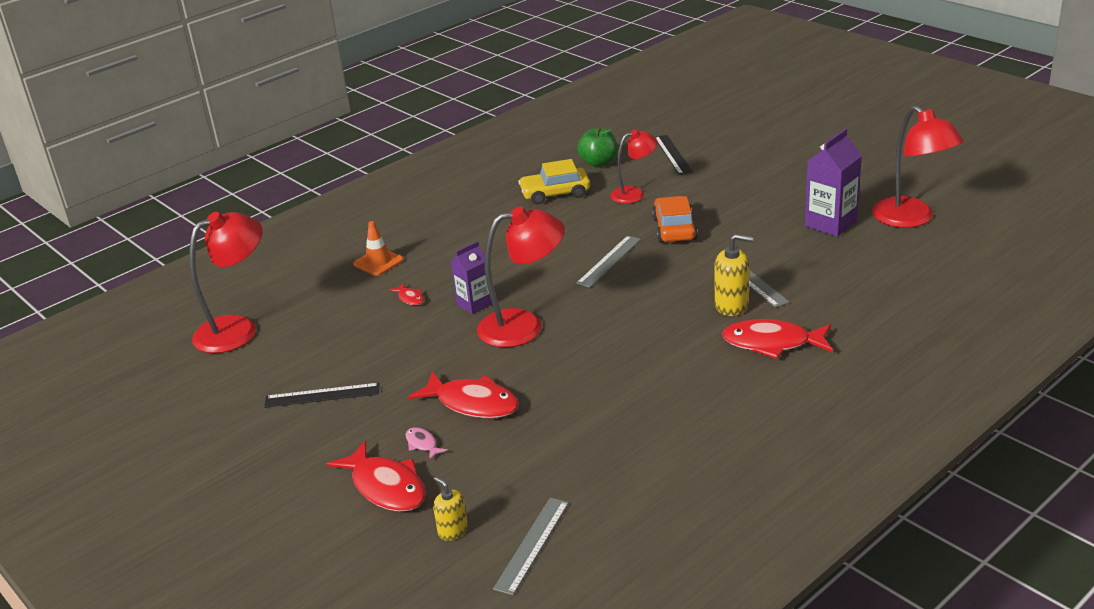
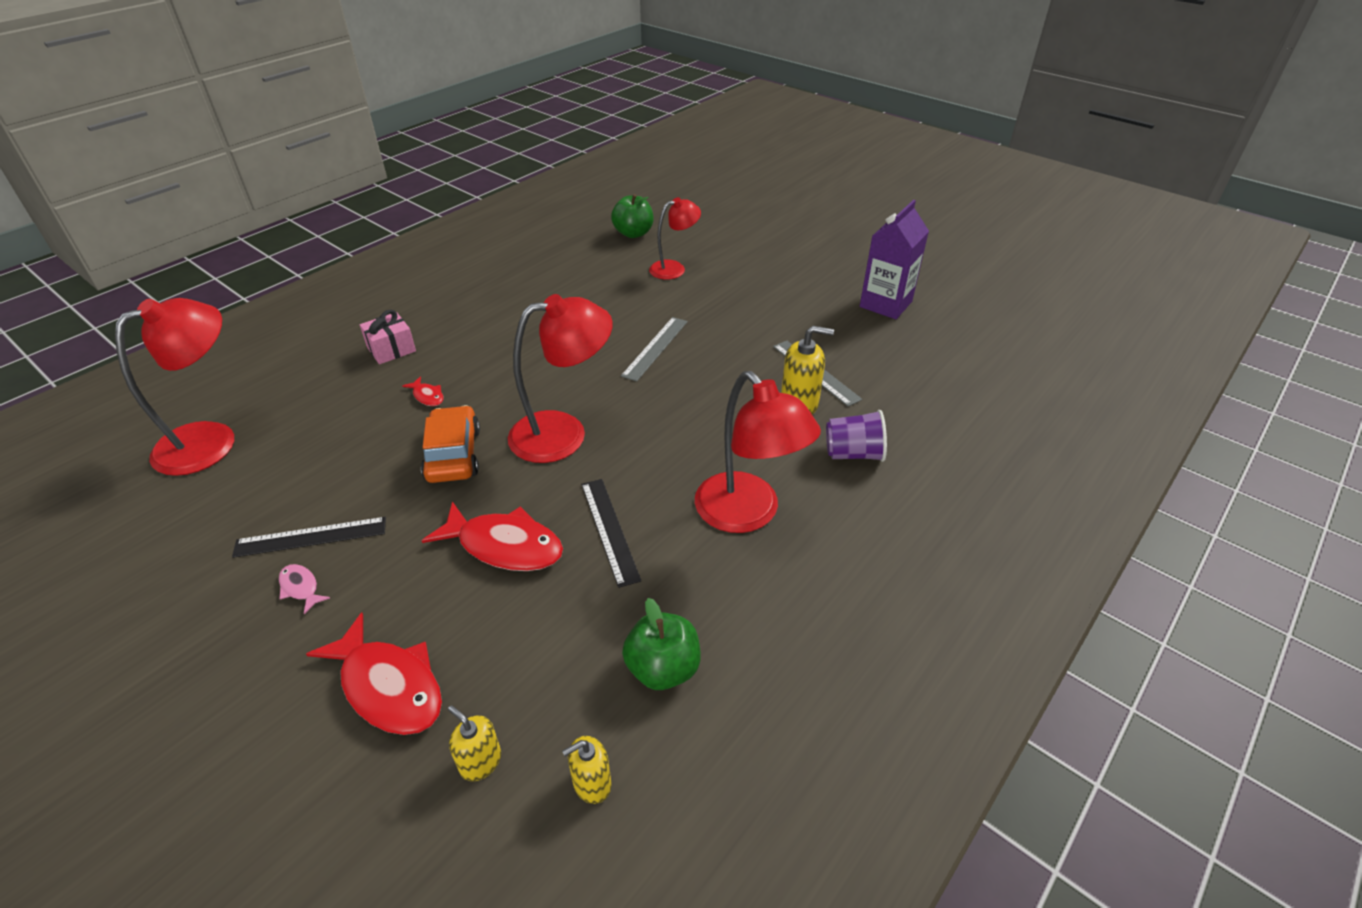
camera: 10 degrees left, 10 degrees up
orange traffic cone [353,221,404,276] -> pink gift [360,310,416,364]
pink fish [405,427,448,460] -> pink fish moved to [279,564,330,614]
purple carton [451,241,492,314] -> none
grey ruler [493,498,569,595] -> yellow soap dispenser [562,736,611,804]
yellow car [518,159,590,204] -> none
orange car [652,196,698,243] -> orange car moved to [421,405,480,483]
black ruler [655,135,693,175] -> black ruler moved to [581,479,641,588]
red fish [722,319,833,359] -> purple cup [826,410,887,462]
red lamp [872,105,964,228] -> red lamp moved to [695,371,821,533]
none -> green apple [622,598,701,690]

